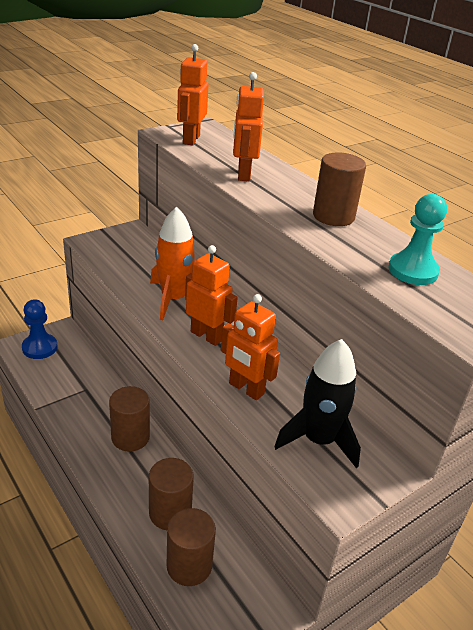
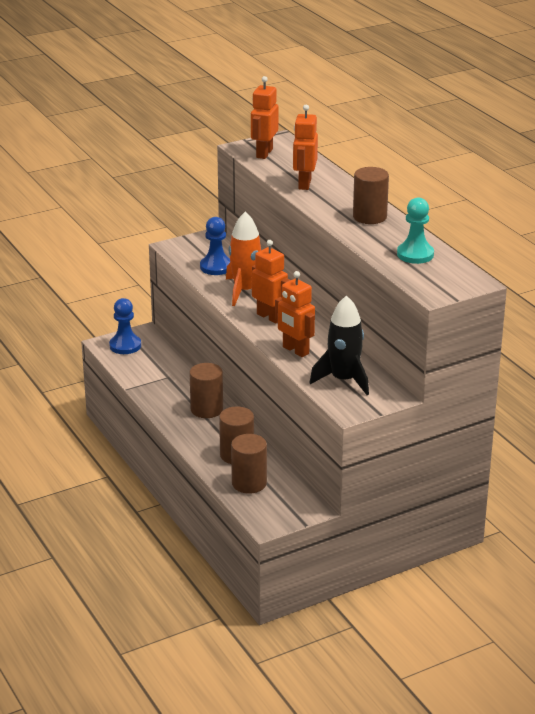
camera: 10 degrees right, 5 degrees down
none -> blue pawn [200,217,230,275]

